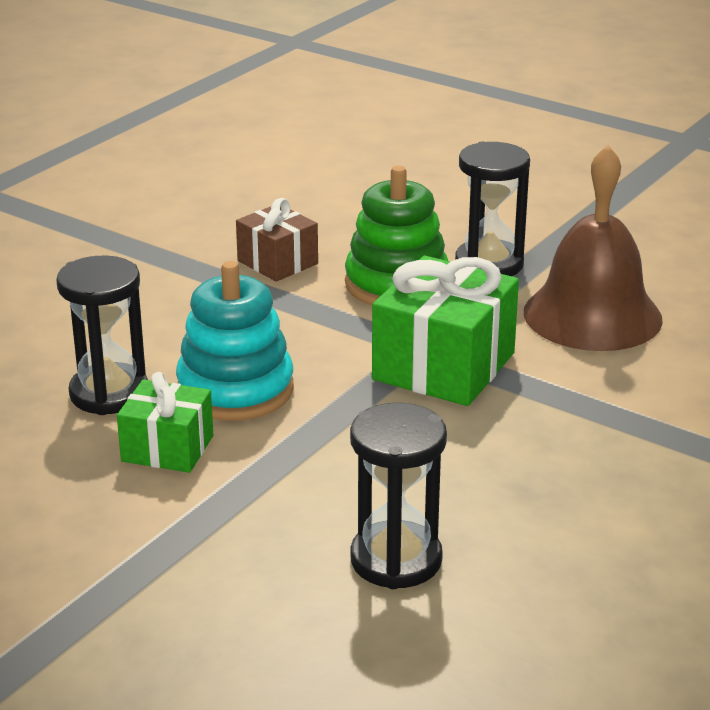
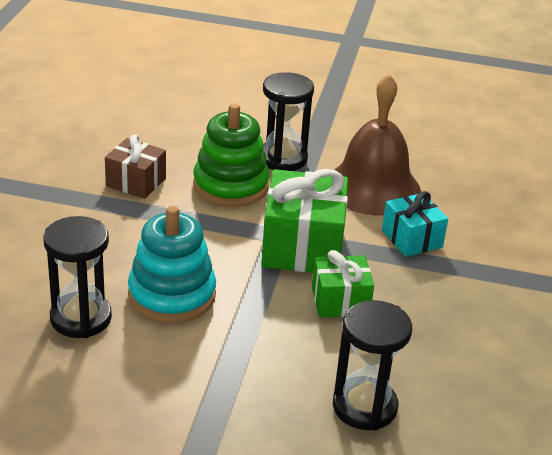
camera: 25 degrees left, 5 degrees up
green gift [117,372,213,473] -> green gift moved to [312,250,374,318]
none -> turquoise gift [382,191,448,257]

